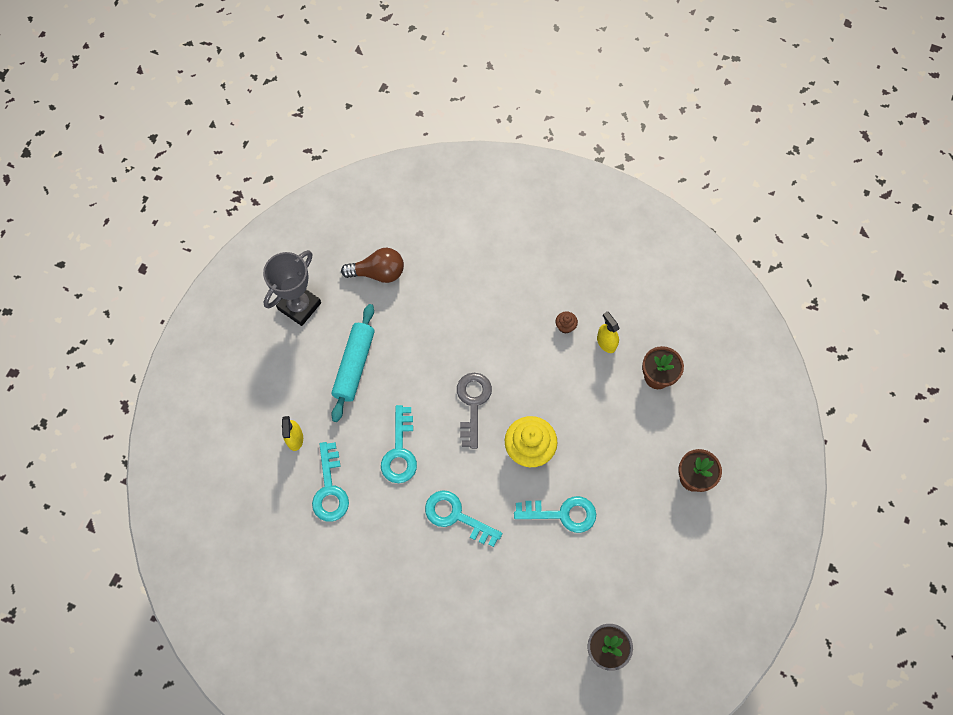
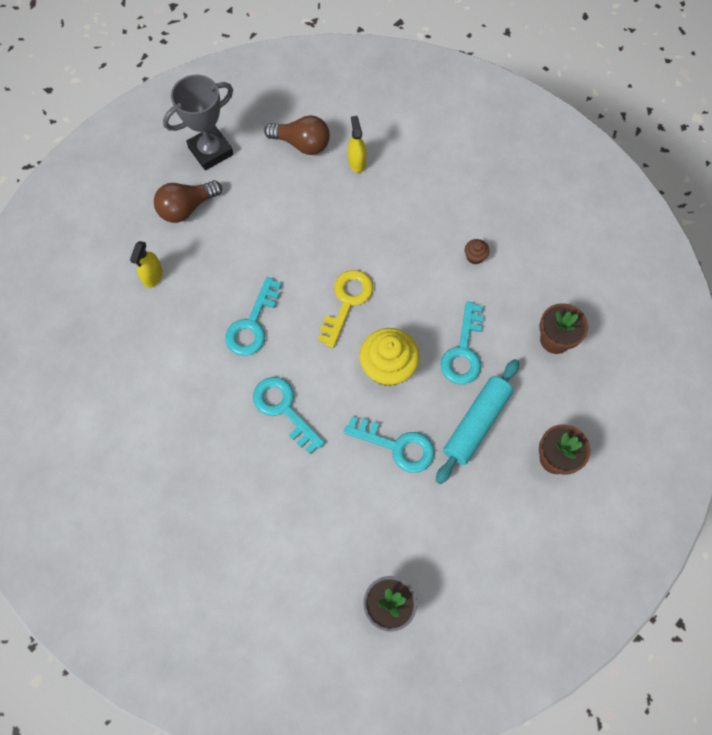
camera: 20 degrees right, 0 degrees up
turquoise key [312,442,349,522] -> turquoise key moved to [441,301,484,384]
turquoise rolling pin [331,304,375,422] -> turquoise rolling pin moved to [436,359,519,484]
grey key [457,373,492,449] -> yellow key [318,270,373,348]
yellow spray bottle [597,311,619,353] -> yellow spray bottle moved to [348,116,366,173]
none -> brown light bulb [154,180,222,223]

